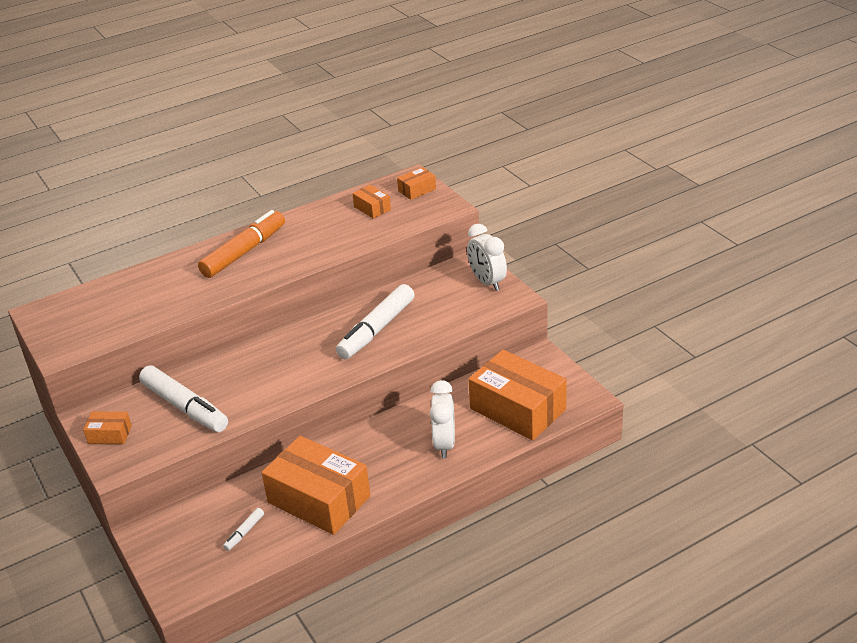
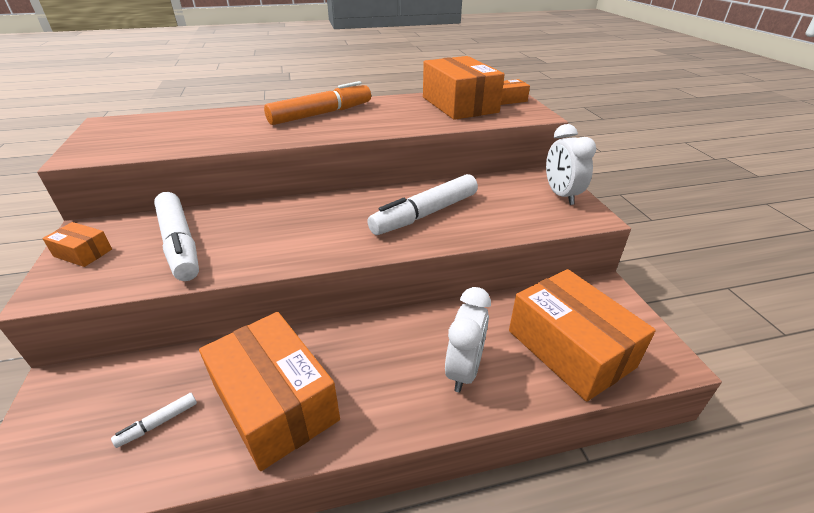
camera: 15 degrees right, 0 degrees up
orange box [352,185,391,219] -> orange box [423,56,505,120], size x2.22

